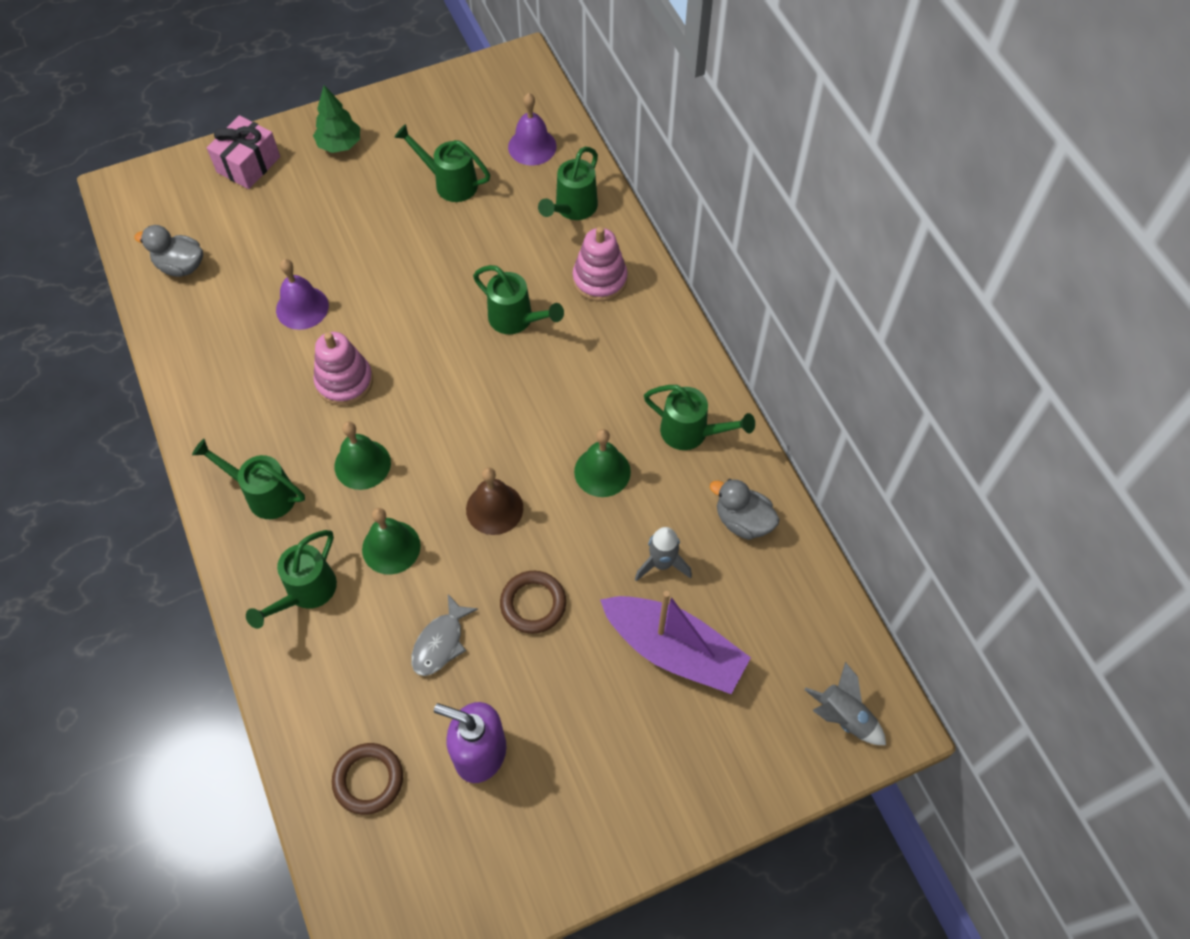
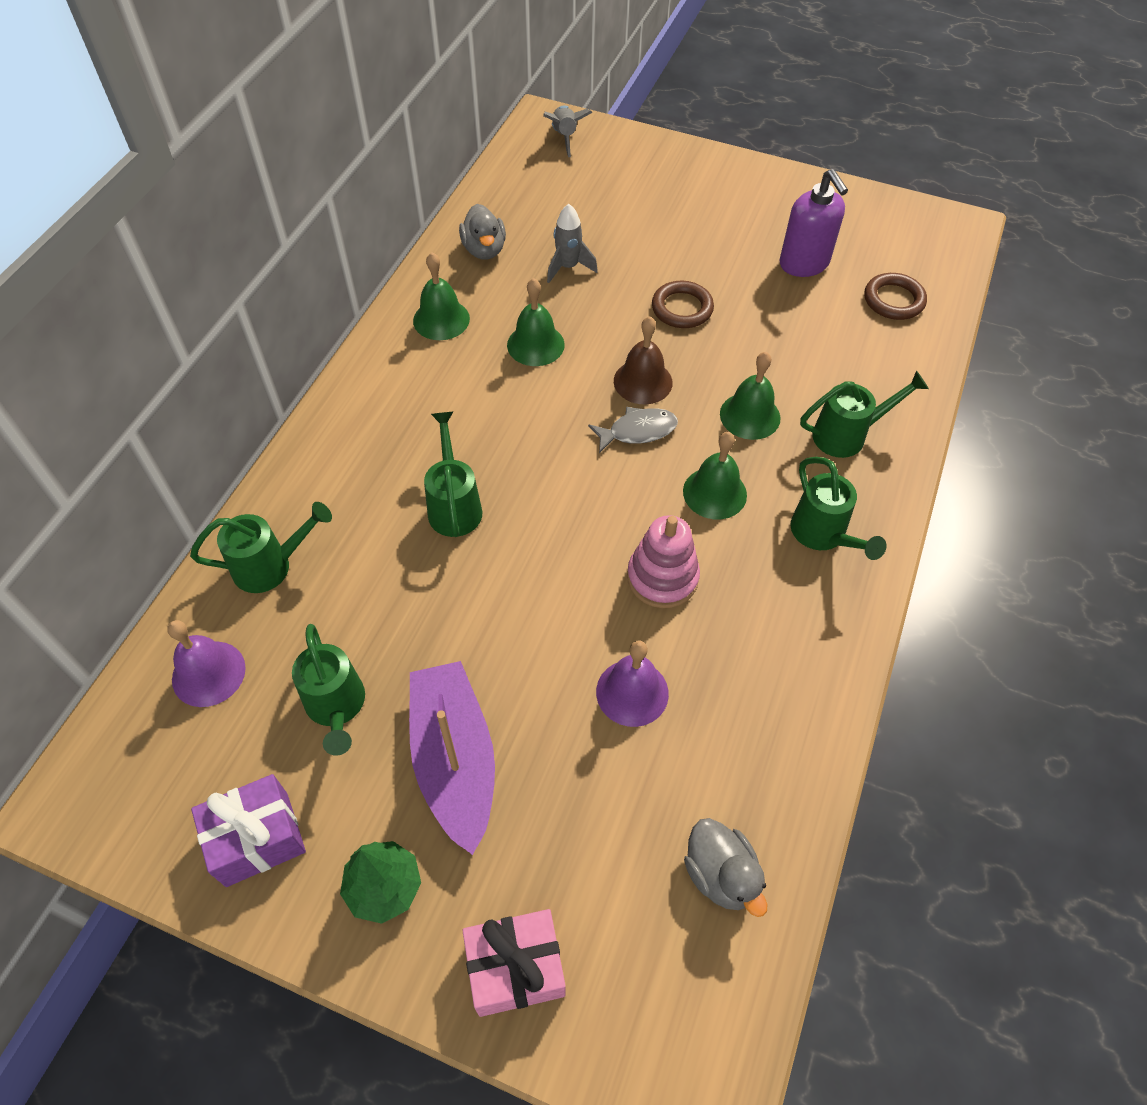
camera: 135 degrees left, 5 degrees down
grey fish [411,594,478,676] -> grey fish moved to [588,407,678,453]
pink stacking toy [572,226,628,301] -> none
purple boat [600,591,751,694] -> purple boat moved to [409,661,495,855]
green watering can [644,385,755,450] -> green bell [413,252,470,340]
none -> purple gift [191,774,306,887]

